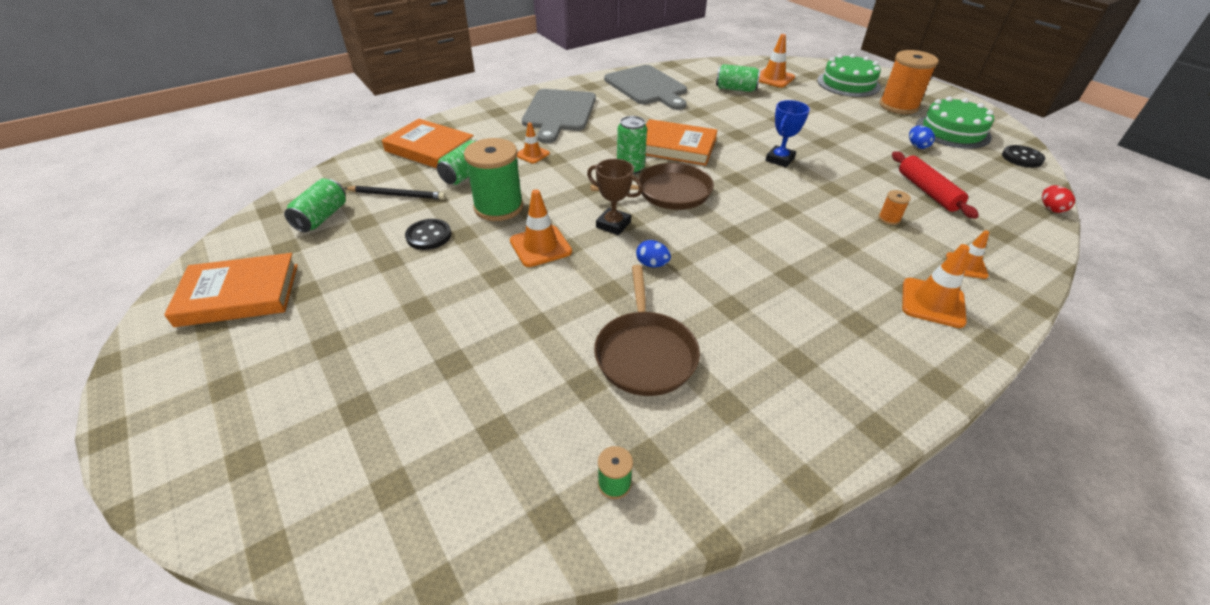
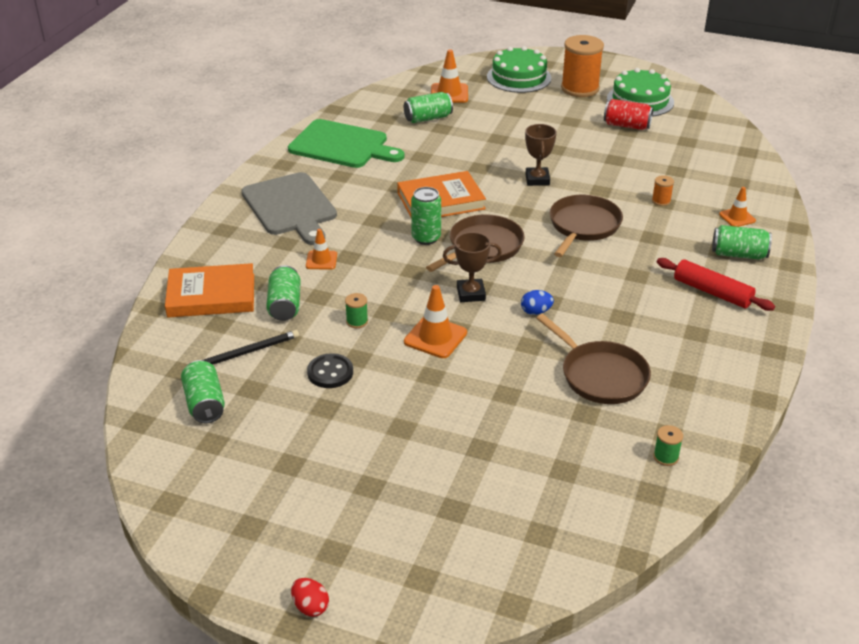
camera: 35 degrees left, 5 degrees down
orange book [164,253,298,327] -> none
green spool [464,138,523,221] -> green spool [345,293,368,328], size x0.43
grey cutting board [604,65,687,110] -> green cutting board [288,119,405,168]
blue trophy [765,100,810,167] -> brown trophy [525,124,557,186]
red rolling pin [892,151,979,219] -> red rolling pin moved to [657,258,775,311]
orange traffic cone [902,244,970,328] -> green can [712,225,772,260]
blue egg [909,126,935,149] -> red can [604,99,653,130]
black button [1002,145,1045,168] -> none
red egg [1042,185,1075,213] -> red egg moved to [291,578,329,617]
none -> brown pan [550,195,623,257]

